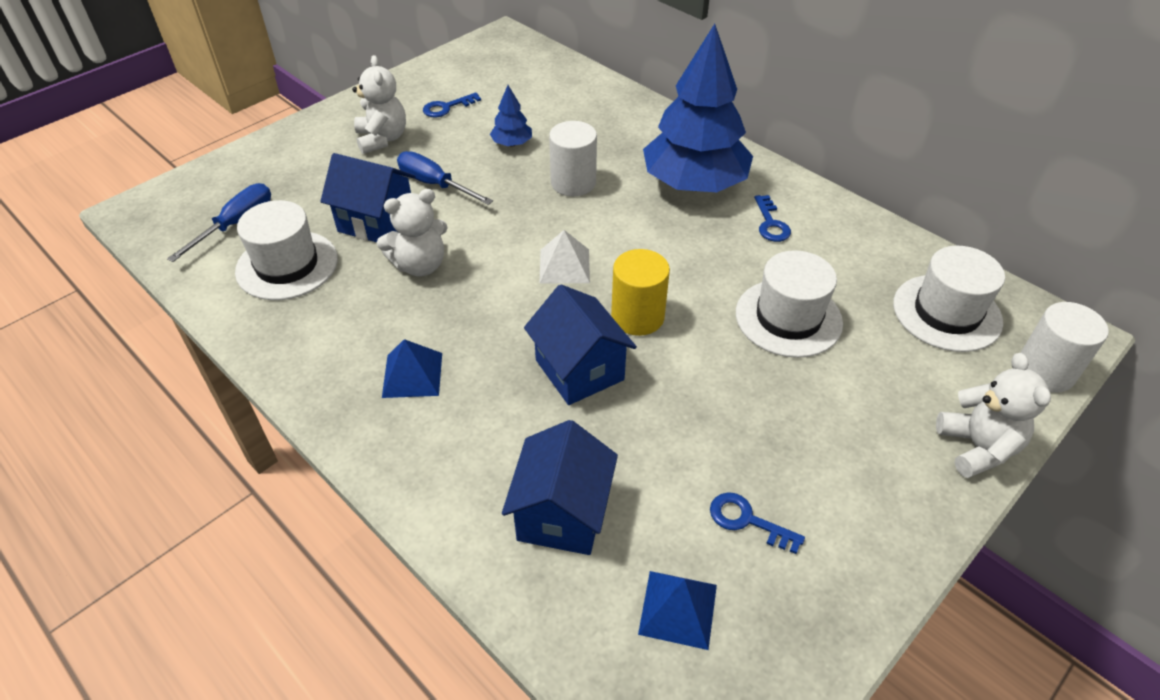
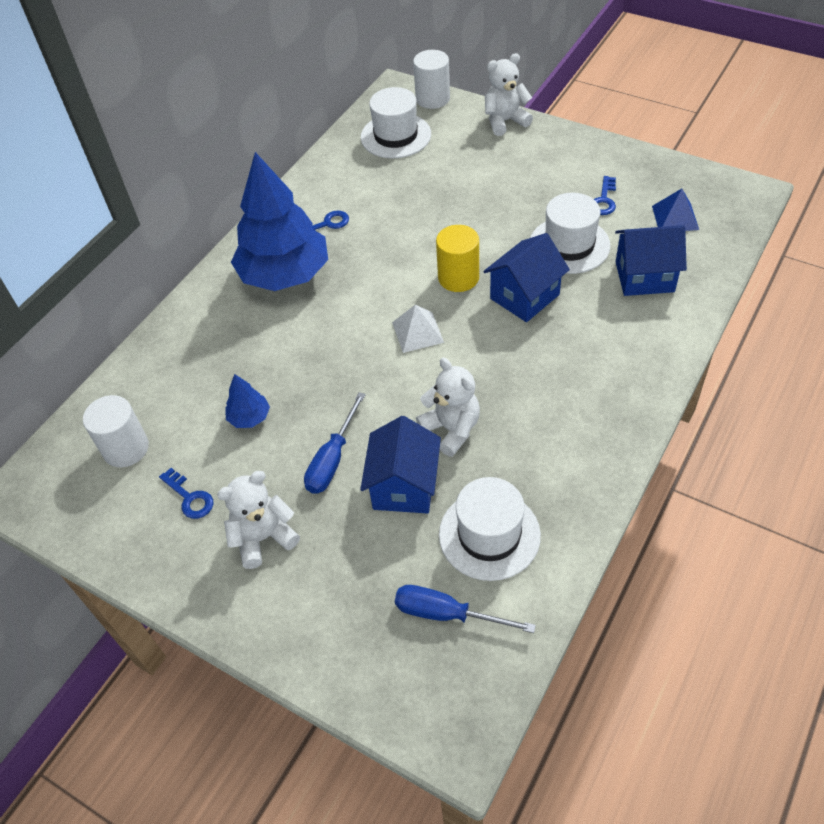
camera: 100 degrees left, 5 degrees up
blue pyramid [382,339,442,398] -> none
white cylinder [549,121,597,196] -> white cylinder moved to [83,395,149,467]
white hat [736,250,843,358] -> white hat moved to [530,193,611,274]

